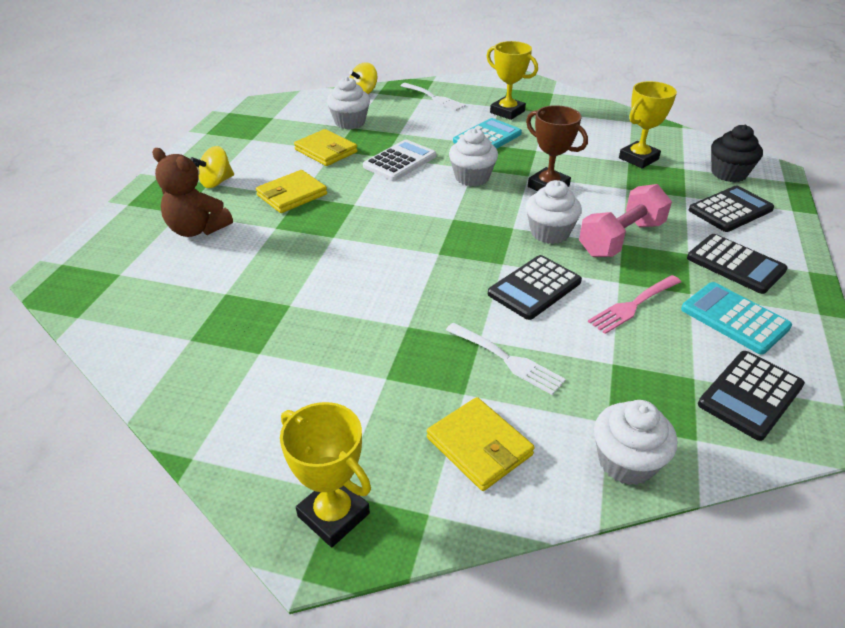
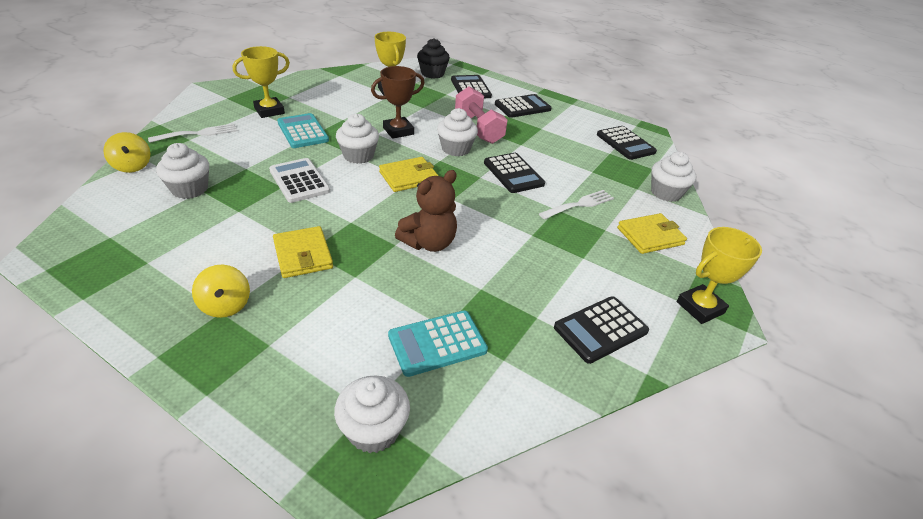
camera: 75 degrees left, 0 degrees up
brown teddy bear [152,148,233,237] -> brown teddy bear moved to [395,170,457,252]
yellow wallet [294,129,358,166] -> yellow wallet moved to [379,157,439,192]
pink fork [588,275,681,334] -> none
turquoise calculator [681,282,792,355] -> turquoise calculator moved to [388,310,488,377]
none -> white cupcake [334,375,410,453]
none -> black calculator [554,296,649,364]

